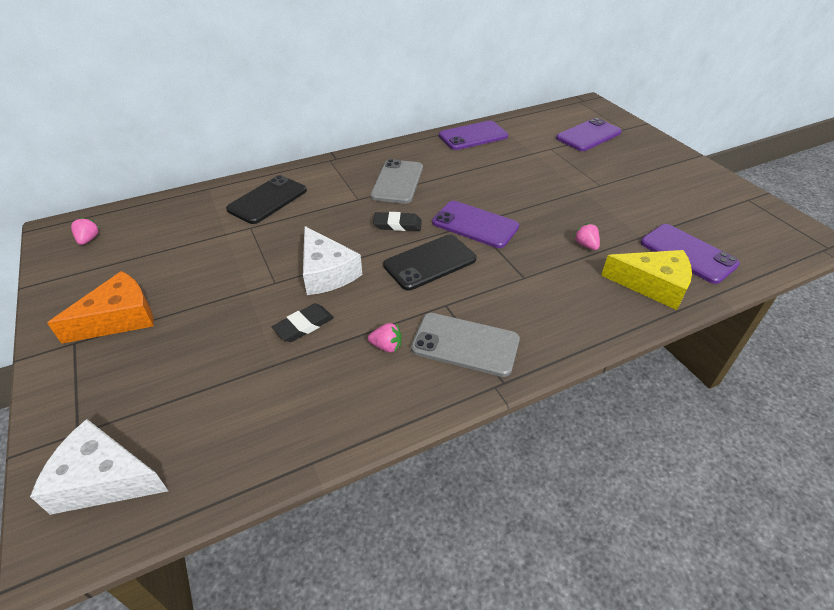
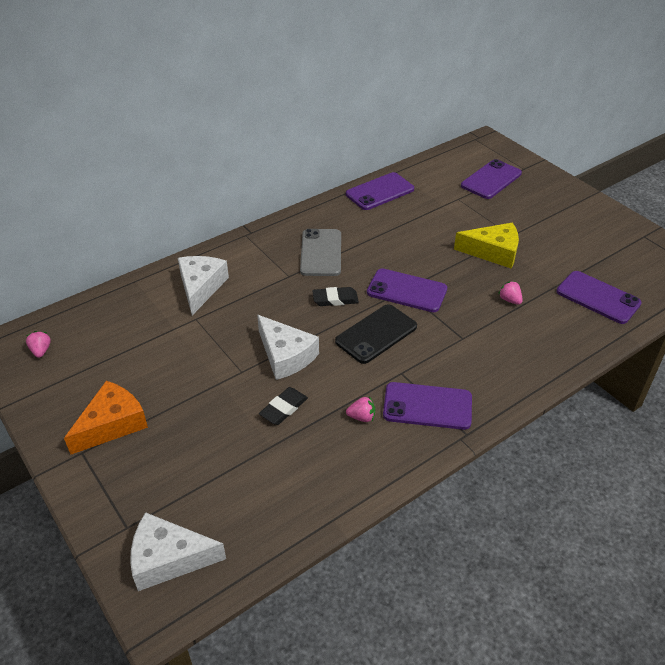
camera: 10 degrees left, 0 degrees up
black phone [226,175,307,224] -> white cheese [178,256,229,315]
grey phone [411,313,520,377] -> purple phone [383,382,472,430]
yellow cheese [601,250,692,310] -> yellow cheese moved to [454,223,519,268]

